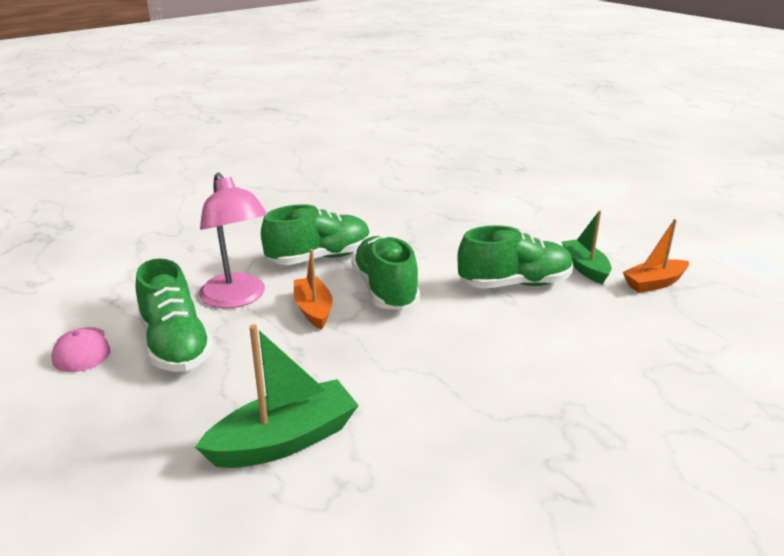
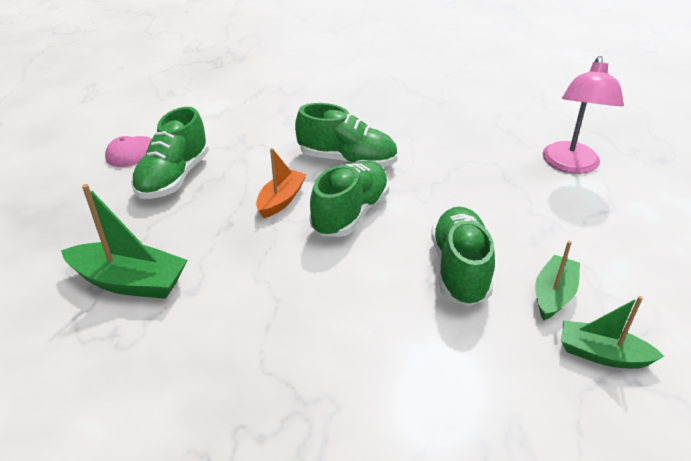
camera: 45 degrees right, 10 degrees up
pink lamp [199,172,267,309] -> pink lamp moved to [543,56,624,174]
green shoe [457,225,573,289] -> green shoe turned 120 degrees counterclockwise [431,207,495,306]
orange boat [623,219,689,293] -> green boat [561,296,664,369]

